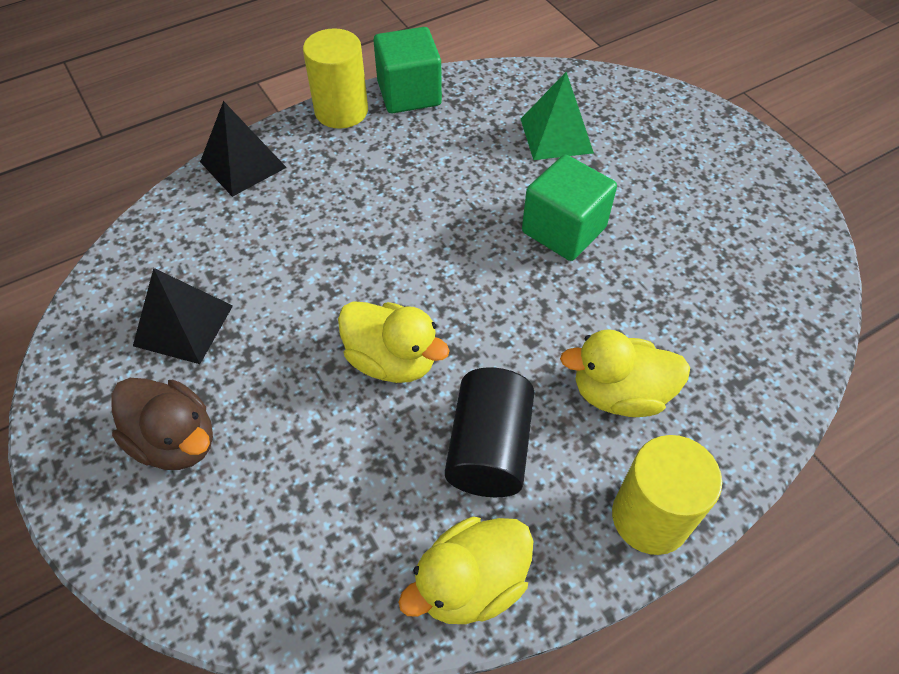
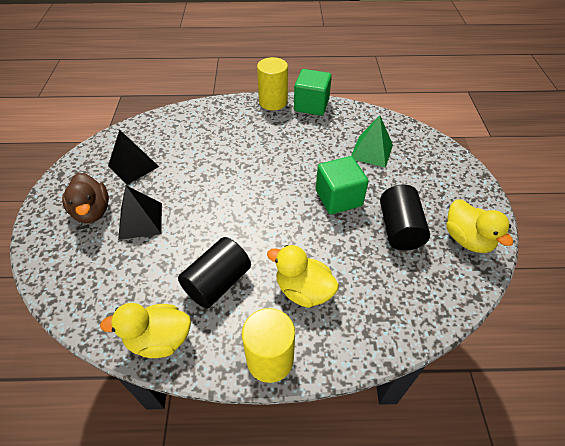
camera: 30 degrees right, 5 degrees down
black pyramid [200,101,287,197] -> black pyramid moved to [118,186,162,240]
yellow duck [338,301,450,383] -> yellow duck moved to [446,200,513,253]
none -> black cylinder [380,185,430,251]

